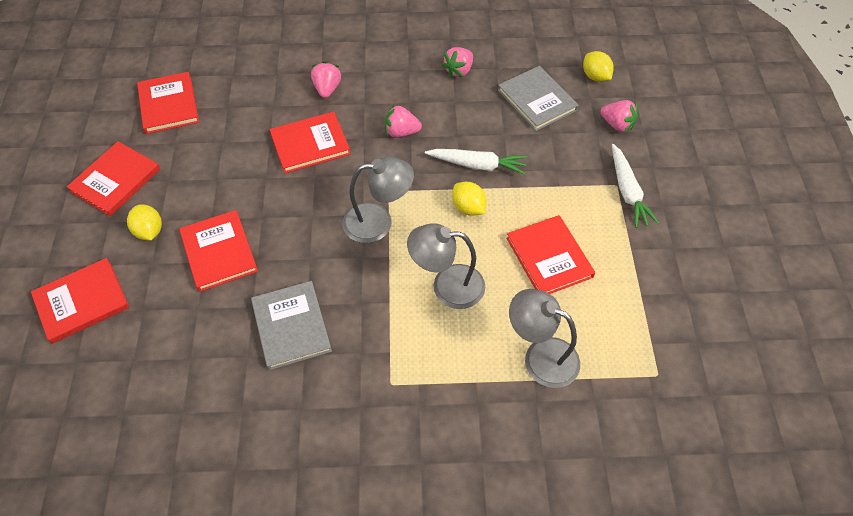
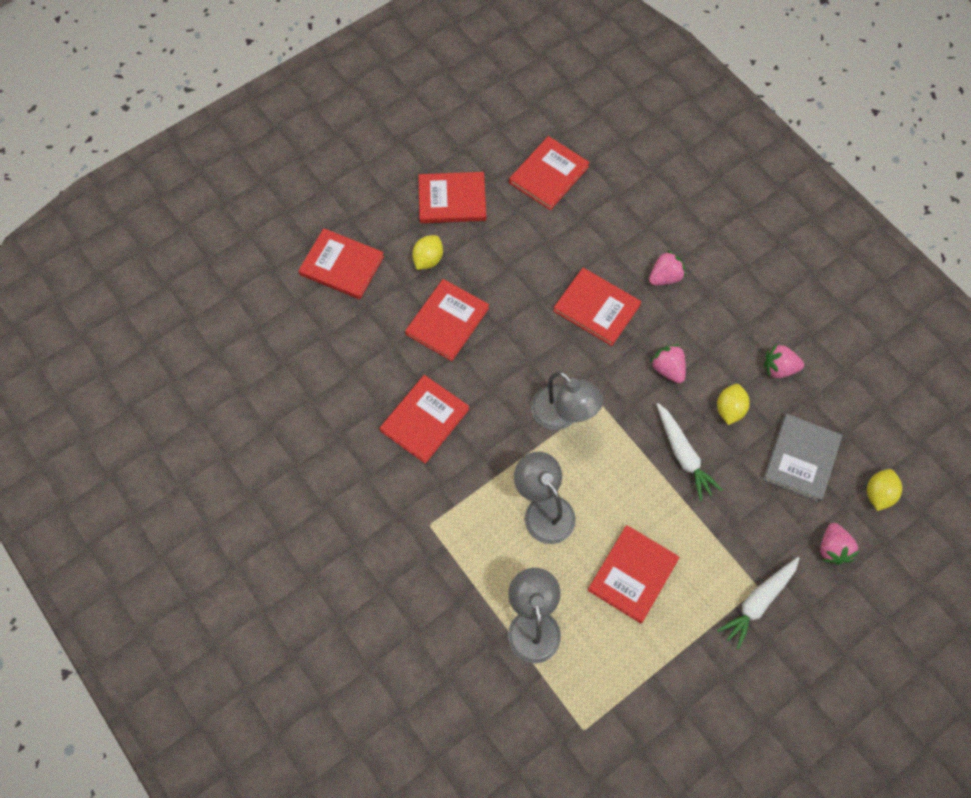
camera: 55 degrees right, 10 degrees up
grey book [251,281,332,370] -> red book [380,375,469,464]
yellow lemon [452,182,486,216] -> yellow lemon moved to [717,384,750,425]

